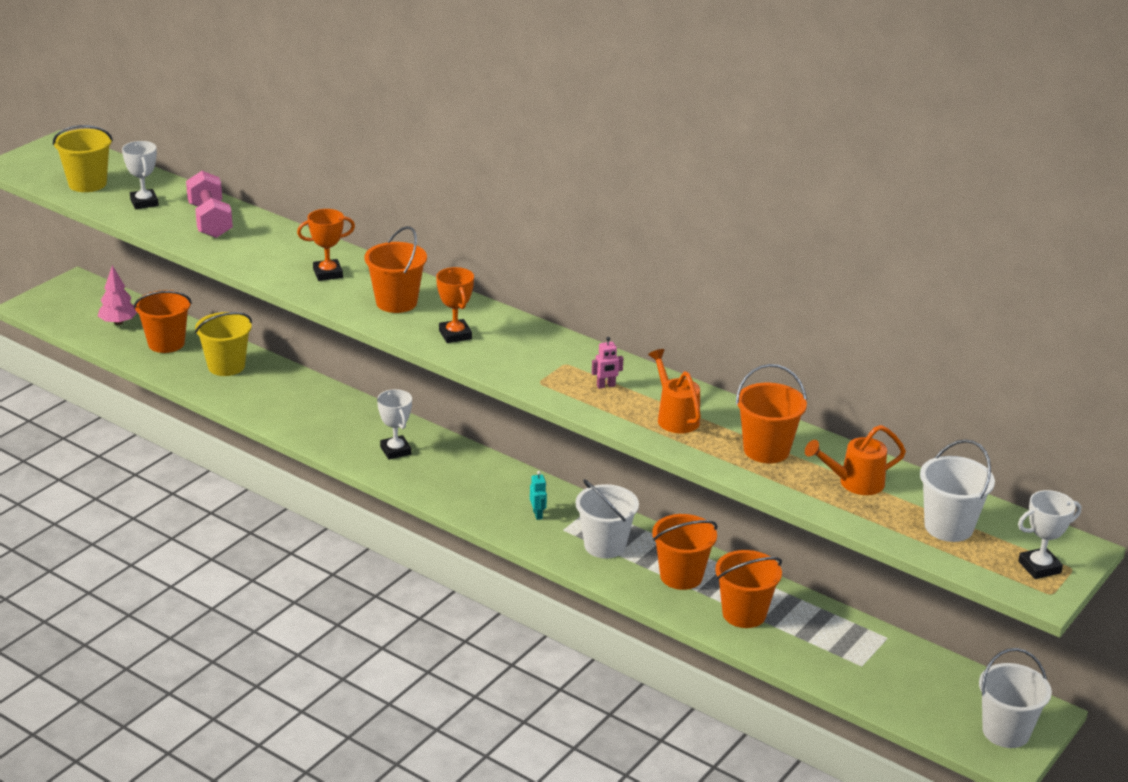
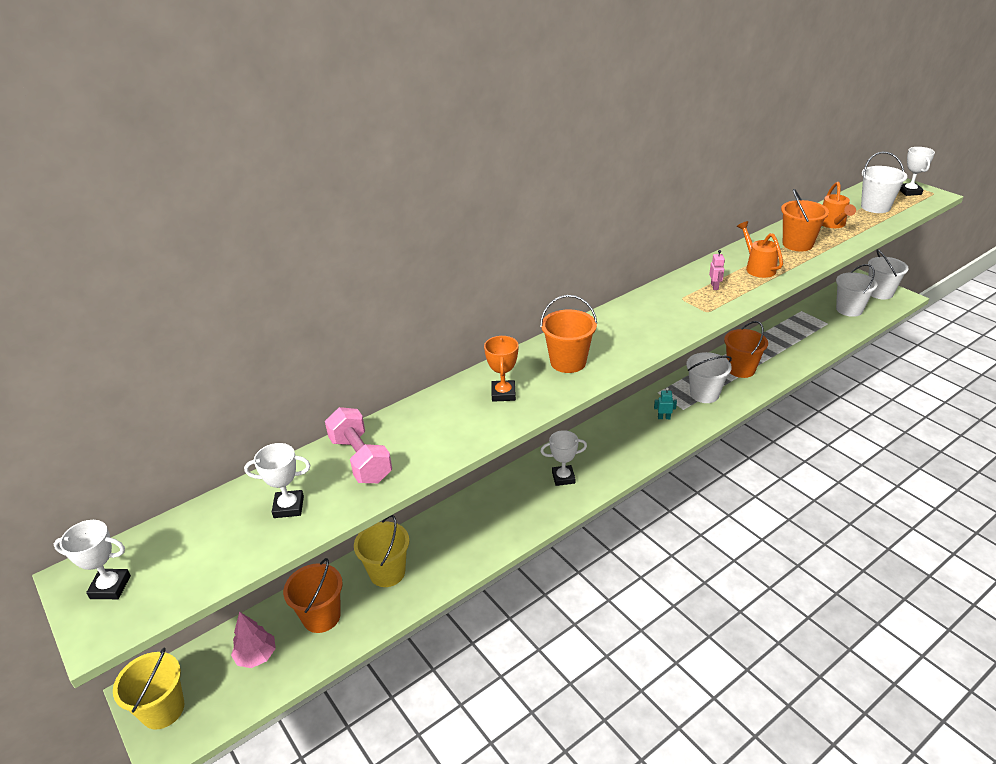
camera: 70 degrees left, 5 degrees up
yellow bucket [53,125,113,192] -> yellow bucket moved to [113,648,184,729]
pink dumbbell [186,171,233,238] -> pink dumbbell turned 60 degrees clockwise [325,407,392,483]
orange trophy [436,267,474,343] -> none
orange watering can [648,349,701,433] -> orange watering can turned 75 degrees clockwise [737,221,783,278]
orange bucket [715,550,782,628] -> none
none -> white trophy [54,520,131,599]
none -> white bucket [836,264,878,317]

